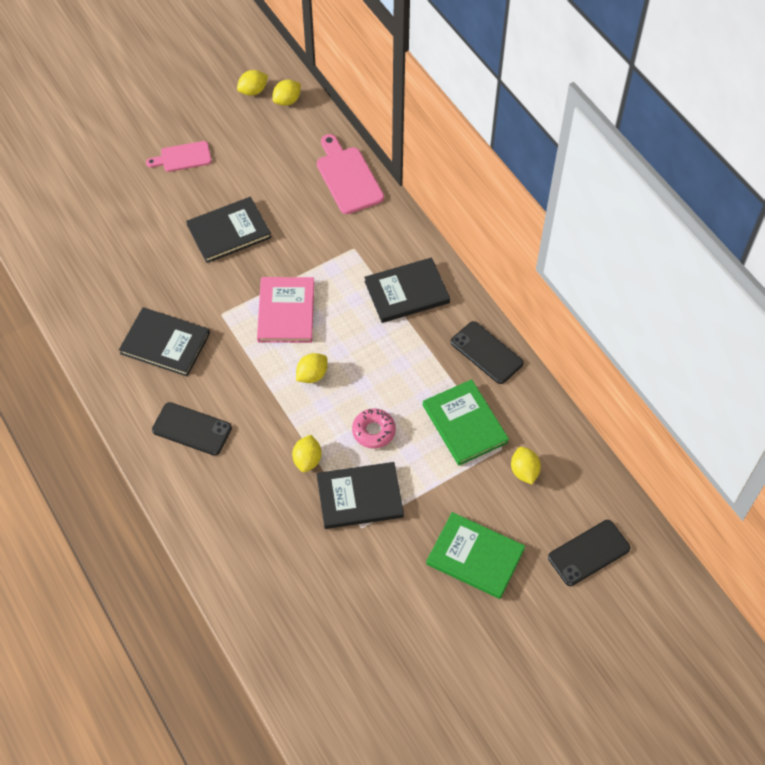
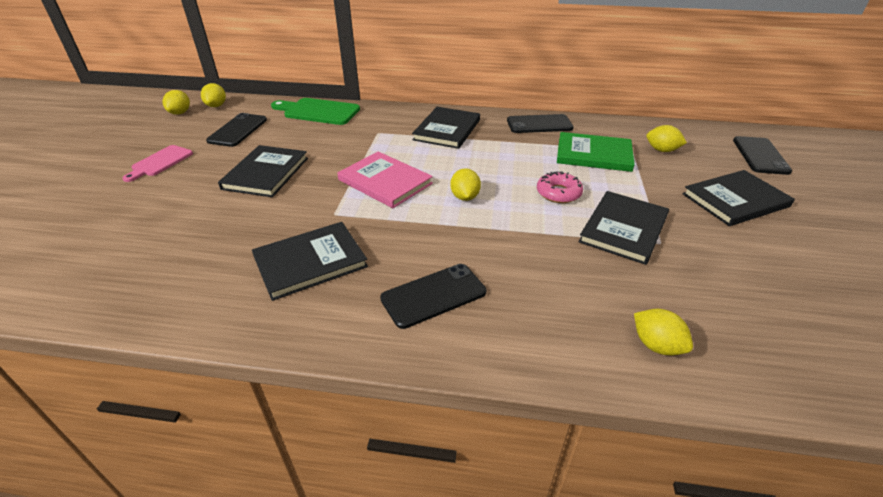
camera: 50 degrees left, 20 degrees down
yellow lemon [292,435,322,472] -> yellow lemon moved to [634,309,693,355]
pink cutting board [317,134,384,214] -> green cutting board [271,98,360,125]
green book [426,512,525,599] -> black book [682,170,795,226]
none -> black phone [206,113,267,147]

